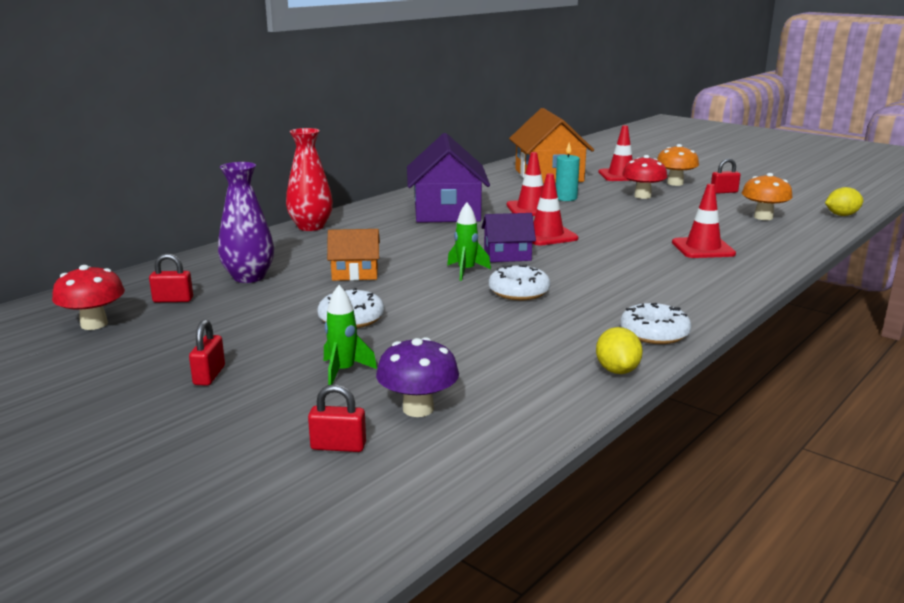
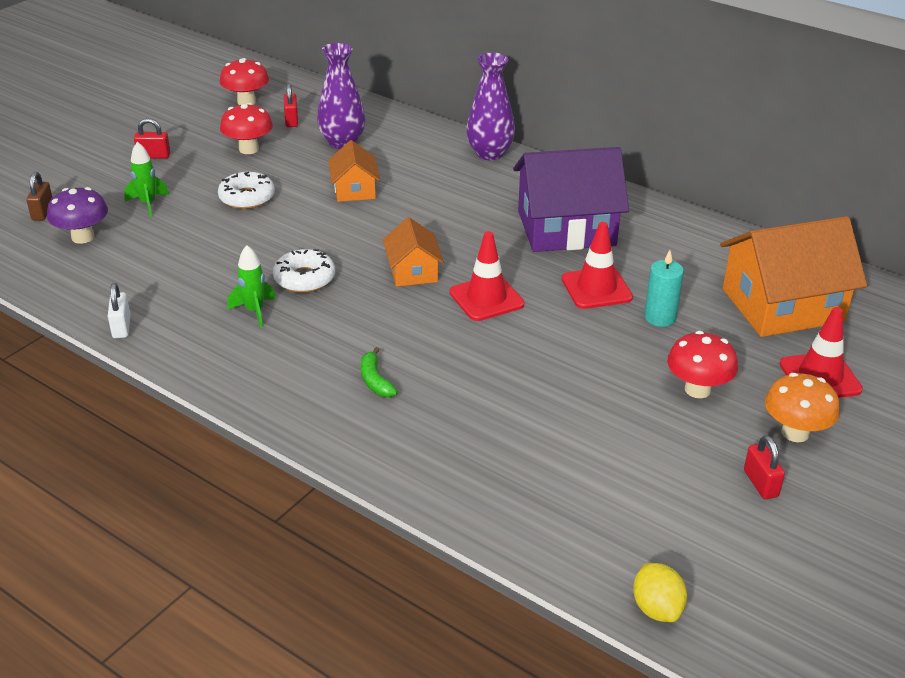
camera: 85 degrees right, 15 degrees up
red vase [286,128,333,231] -> purple vase [466,53,515,160]
red padlock [308,384,366,452] -> brown padlock [26,172,53,221]
green rocket [447,202,491,281] -> green rocket moved to [227,245,276,328]
purple house [481,213,536,262] -> orange house [383,217,444,287]
yellow lemon [596,327,643,374] -> white padlock [108,283,130,338]
white donut [620,303,691,344] -> none
red traffic cone [672,184,736,258] -> none
orange mushroom [742,173,793,220] -> none
none -> red mushroom [220,103,273,154]
none -> green banana [361,347,398,397]

